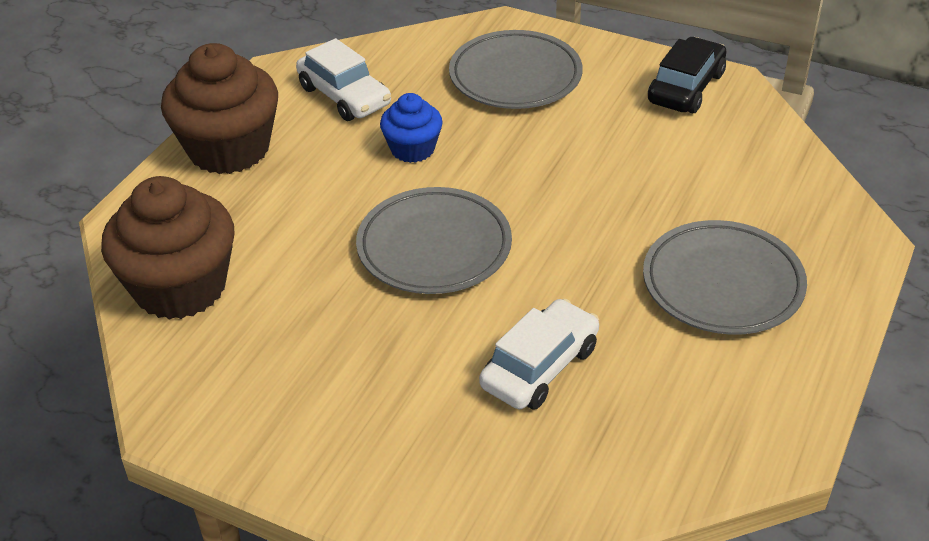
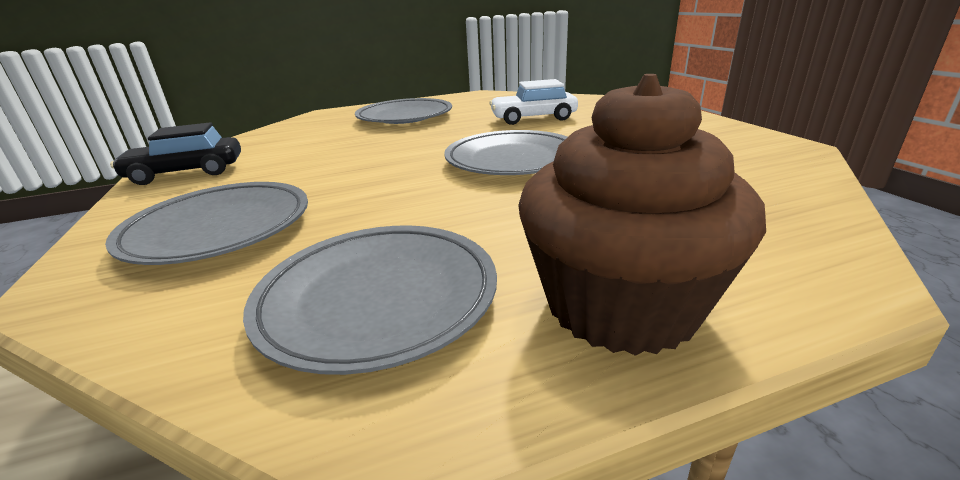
camera: 135 degrees left, 15 degrees down
brown cupcake [101,176,235,320] -> none
white car [296,38,391,121] -> grey plate [243,225,497,375]
blue cupcake [380,93,443,163] -> none

